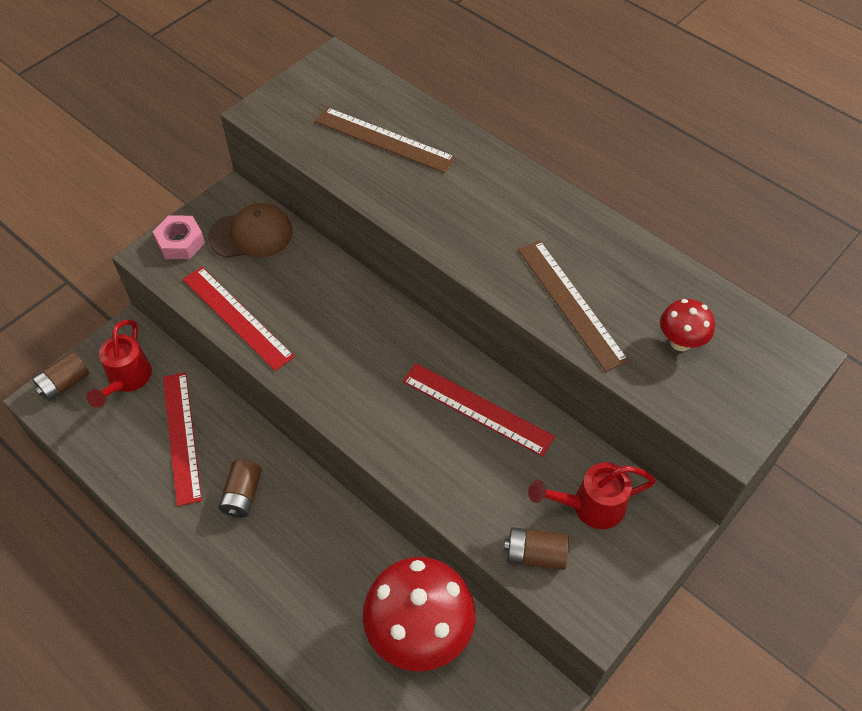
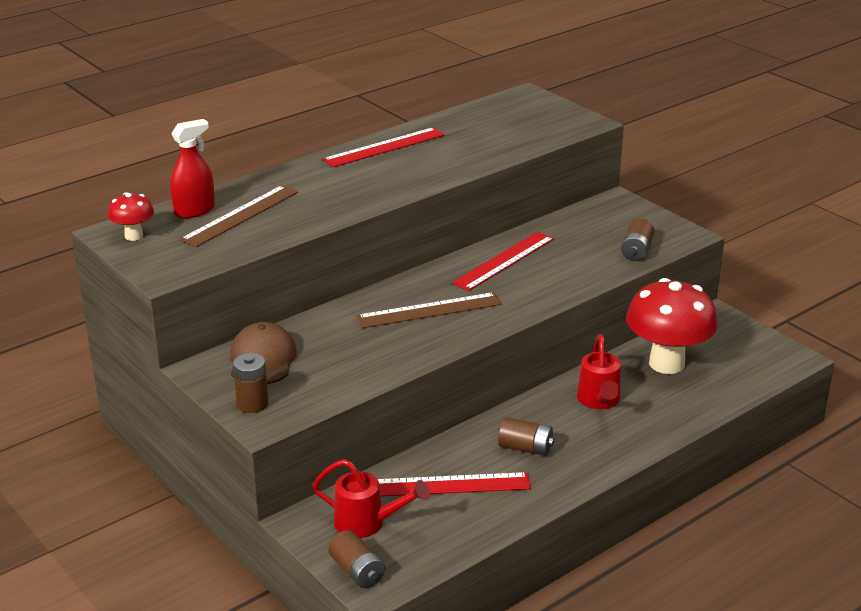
camera: 80 degrees left, 25 degrees down
pink nut [153,216,205,259] -> brown battery [233,353,269,413]
red ruler [183,267,295,371] -> red ruler moved to [322,127,445,167]
brown ruler [518,240,629,372] -> brown ruler moved to [357,292,502,328]
red watering can [528,462,656,529] -> red watering can moved to [577,334,621,409]
red mushroom [660,299,715,351] -> red mushroom moved to [108,192,154,241]
none -> red spray bottle [170,119,215,218]

